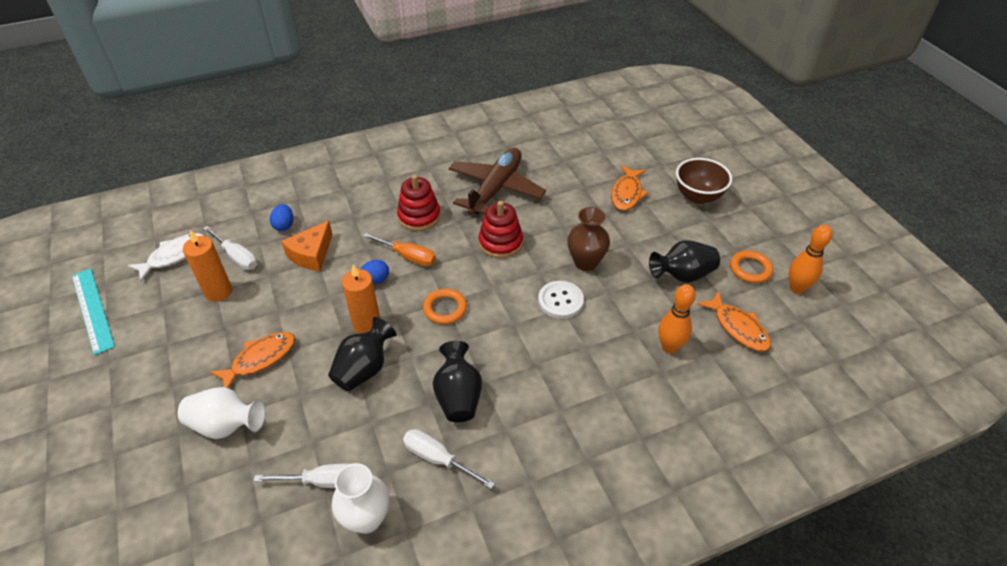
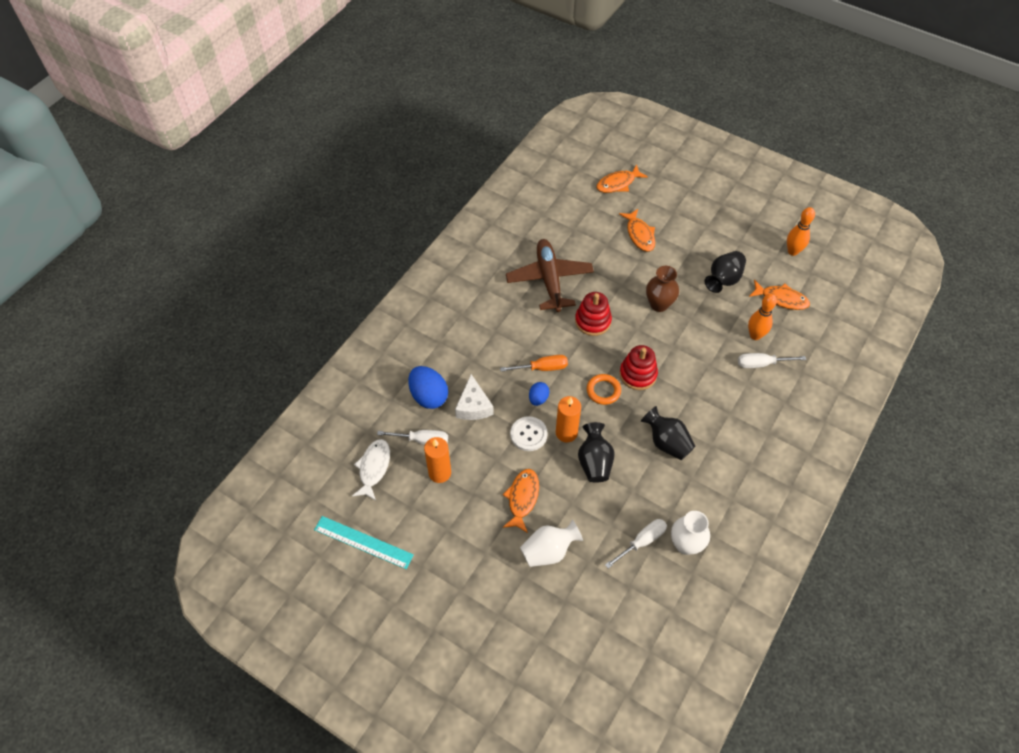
camera: 35 degrees left, 10 degrees up
blue egg [270,204,293,231] -> blue egg [408,366,448,409], size x1.80
orange cheese [281,221,333,271] -> white cheese [455,374,494,420]
red stacking toy [397,175,441,231] -> red stacking toy moved to [619,345,658,390]
white screwdriver [403,429,495,489] -> white screwdriver moved to [738,353,806,368]
white button [538,281,584,319] -> white button moved to [510,416,548,451]
brown bowl [676,158,732,204] -> none
orange ring [730,251,773,283] -> none
none -> orange fish [596,164,648,193]

